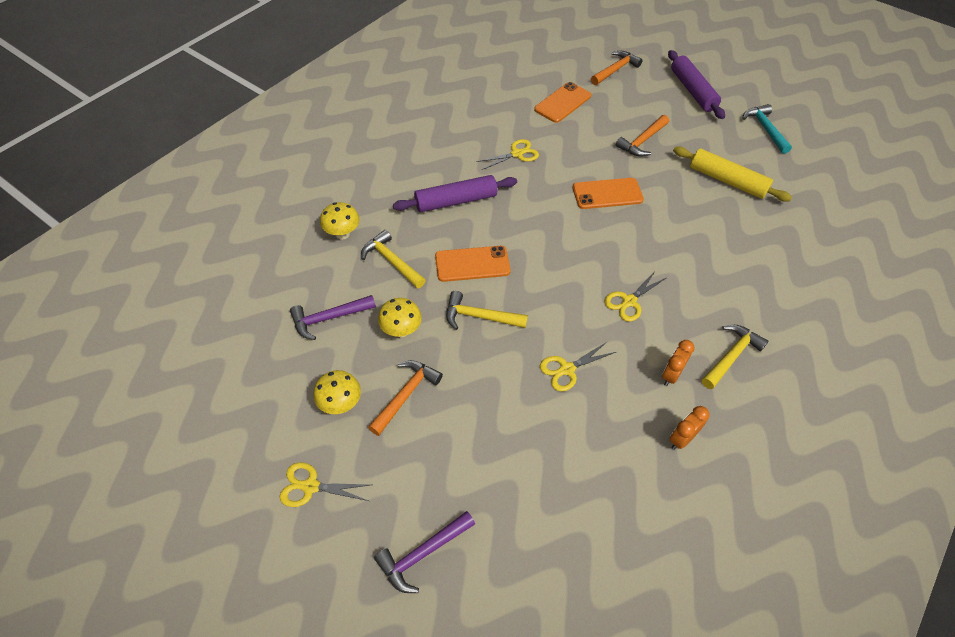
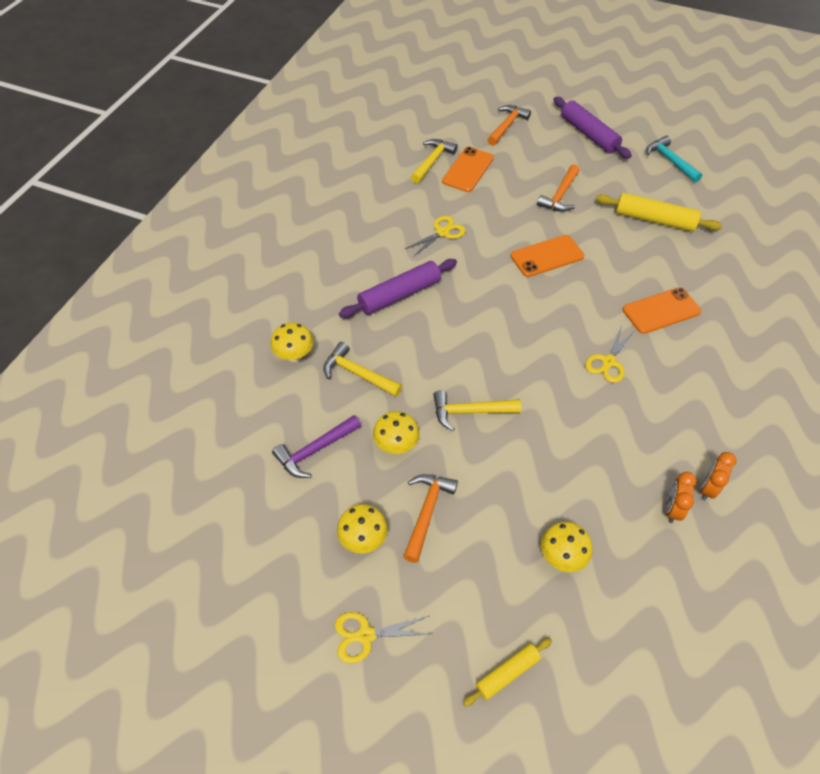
camera: 15 degrees left, 0 degrees up
purple hammer [374,511,475,593] -> yellow rolling pin [463,638,552,706]
orange phone [435,246,511,282] -> orange phone moved to [623,287,701,334]
yellow scissors [540,341,616,392] -> none
orange clock [662,340,695,386] -> orange clock moved to [665,472,697,523]
yellow hammer [702,325,768,389] -> yellow hammer moved to [411,139,458,184]
none -> yellow mushroom [541,522,592,572]

